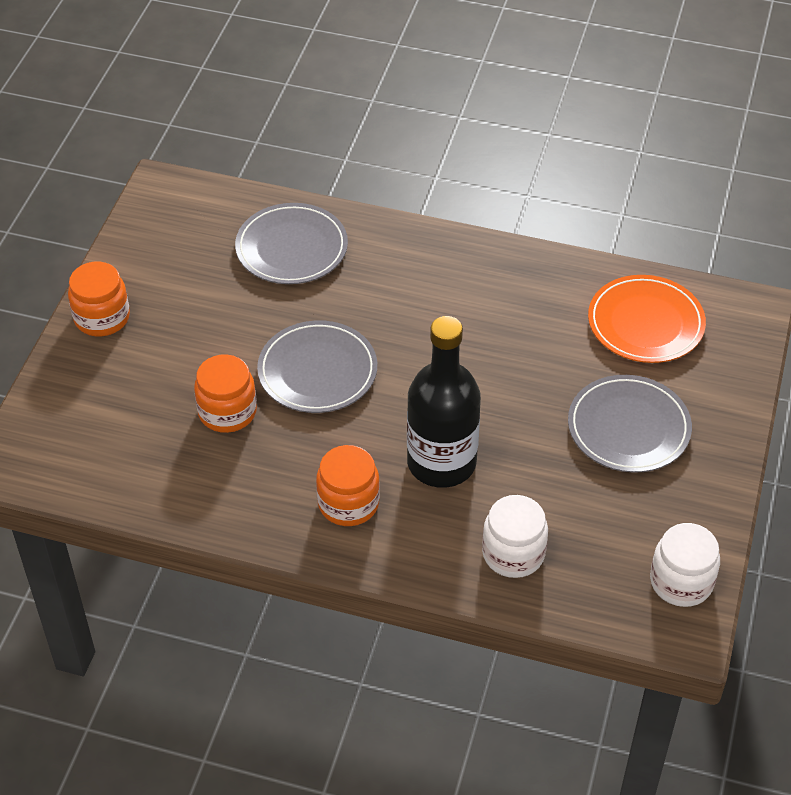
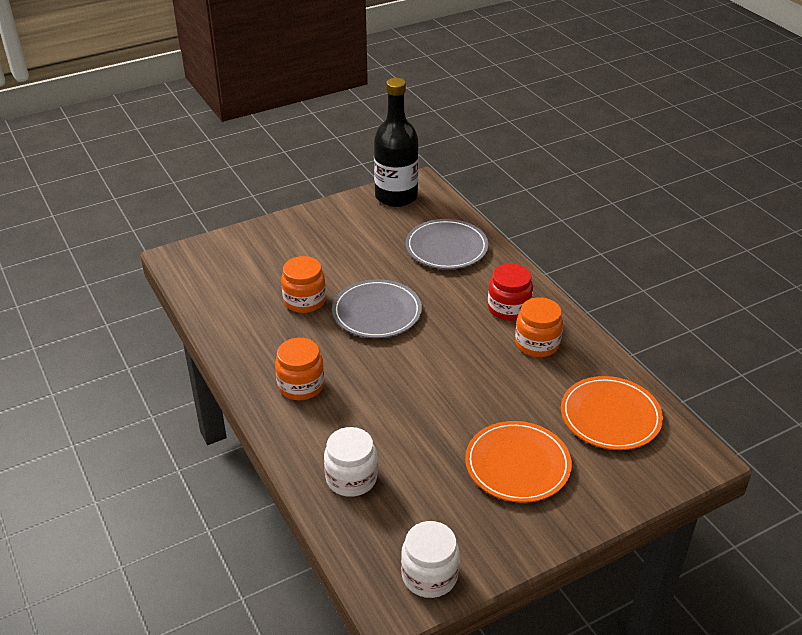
camera: 45 degrees right, 10 degrees down
orange jar [68,262,130,336] -> orange jar moved to [515,297,563,357]
black bottle [407,316,481,488] -> black bottle moved to [374,78,419,207]
grey plate [568,375,692,473] -> orange plate [465,421,572,503]
none -> red jar [488,263,533,321]

